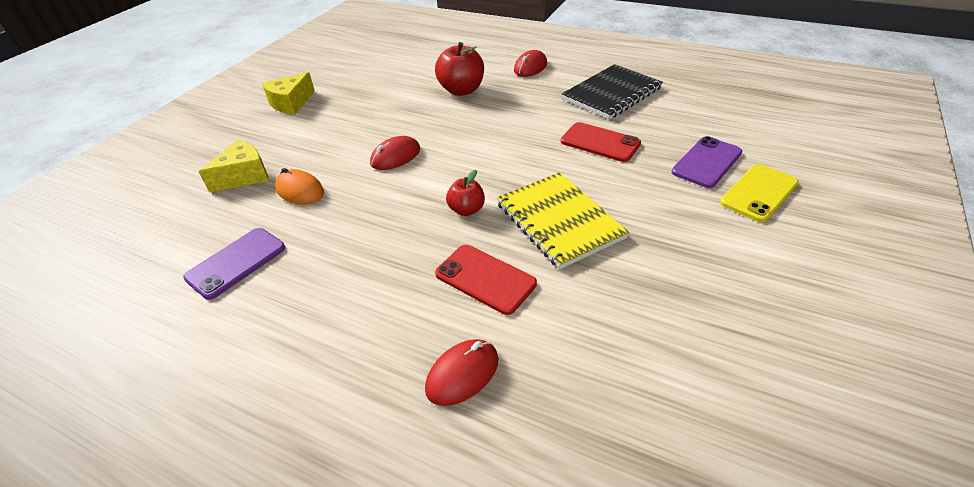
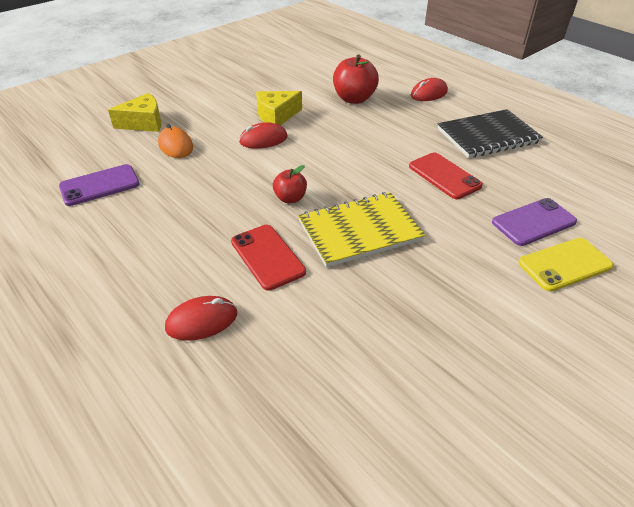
camera: 20 degrees right, 0 degrees up
yellow cheese [262,72,315,115] -> yellow cheese moved to [256,91,302,125]
yellow notebook [497,172,629,269] -> yellow notebook turned 75 degrees clockwise [298,192,425,267]

